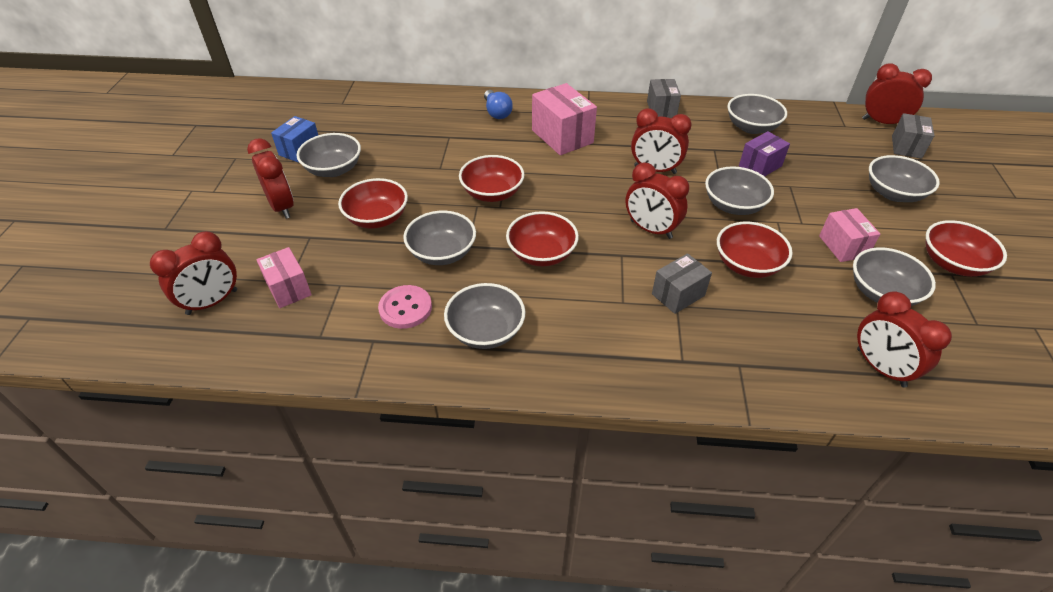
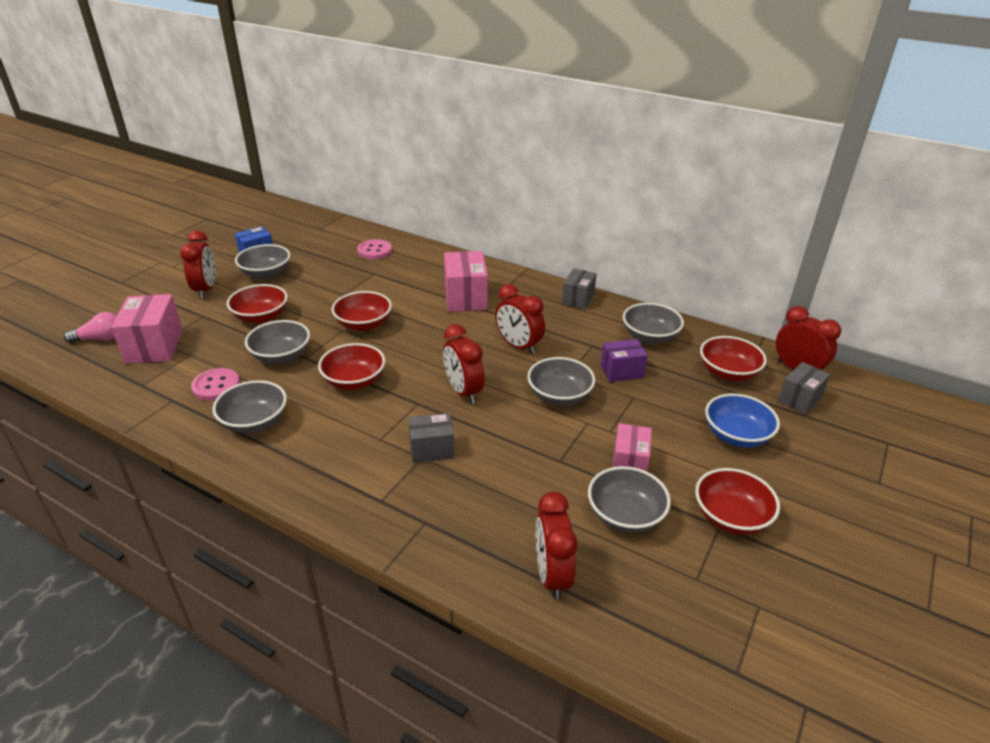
camera: 25 degrees right, 10 degrees down
red clock [150,231,237,315] -> pink light bulb [64,312,117,343]
pink box [256,247,312,308] -> pink box [111,294,183,364], size x1.58
blue light bulb [484,90,513,119] -> none
red bowl [717,222,793,278] -> red bowl moved to [700,336,767,381]
grey bowl [869,155,940,202] -> blue bowl [705,394,780,448]
none -> pink button [357,239,392,259]

